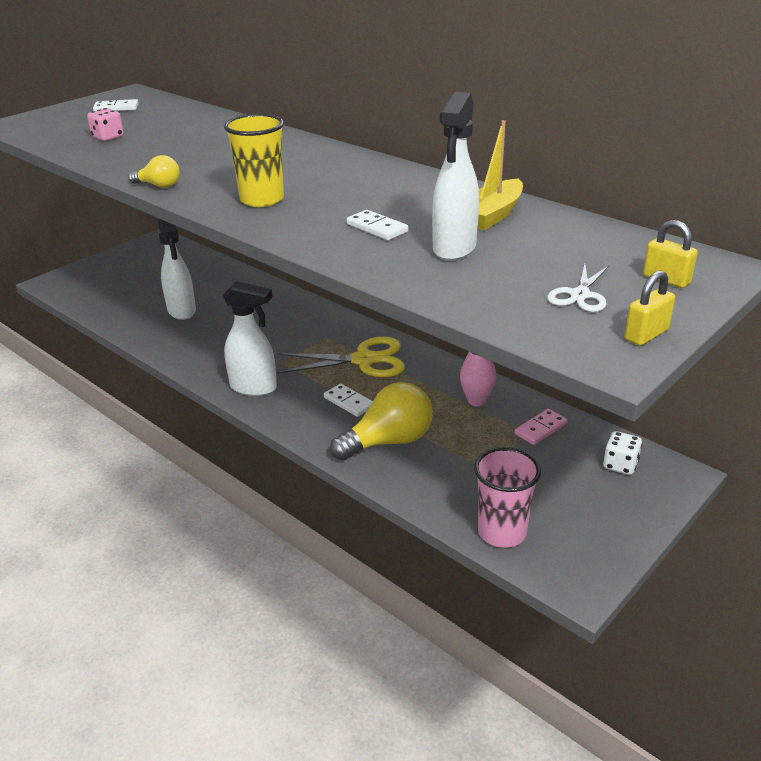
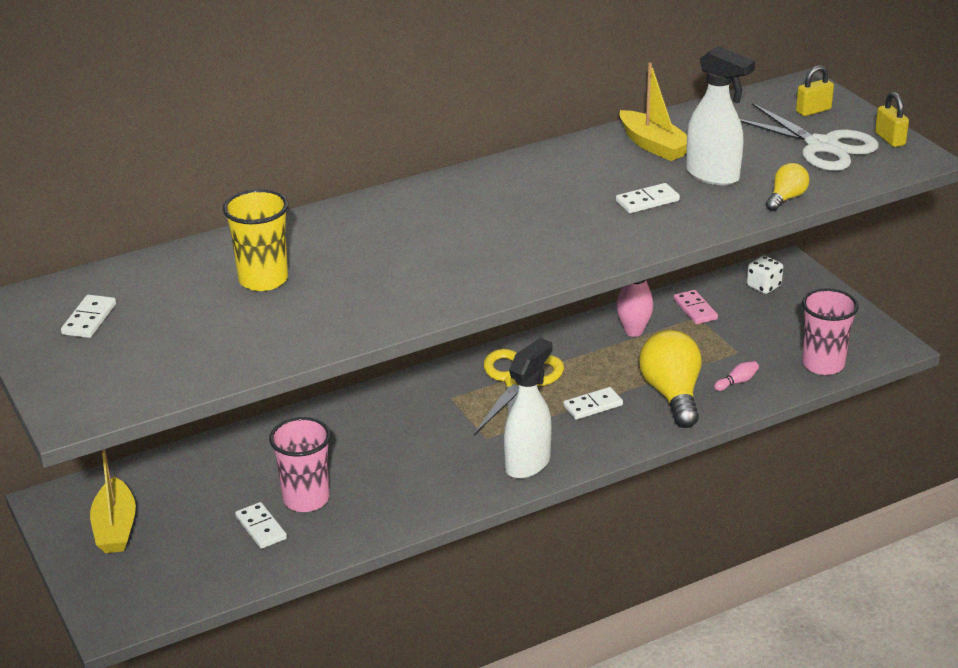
camera: 70 degrees left, 0 degrees up
pink dice [87,108,124,141] -> none
yellow light bulb [128,155,180,188] -> yellow light bulb moved to [766,163,809,211]
white spray bottle [158,219,196,320] -> pink cup [269,417,331,512]
yellow cup [224,114,284,207] -> yellow cup moved to [223,189,289,291]
white scissors [547,264,609,312] -> white scissors [740,103,879,171], size x1.87
none -> yellow boat [90,449,136,553]
none -> white domino [235,502,287,549]
none -> pink bowling pin [714,361,759,391]

